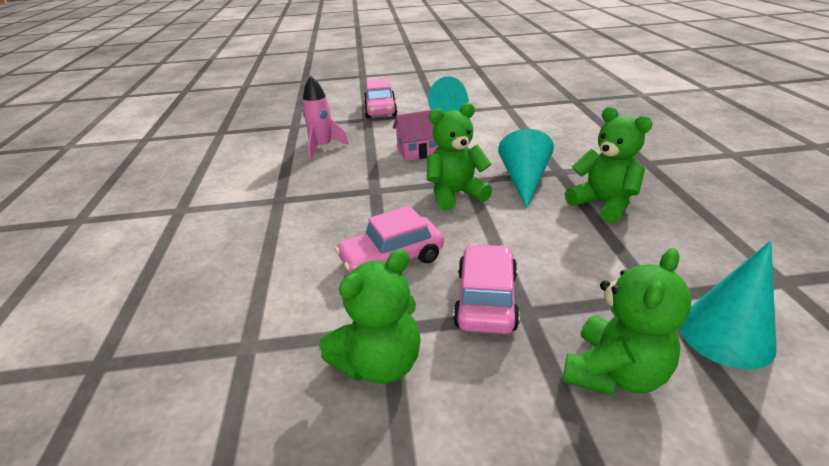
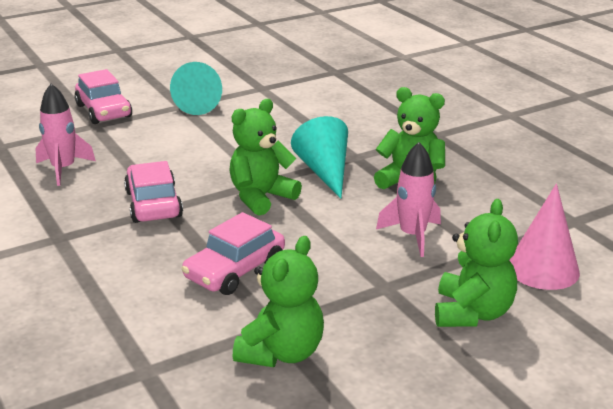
camera: 25 degrees left, 5 degrees down
pink house [393,110,438,161] -> none
pink car [453,244,520,334] -> pink car moved to [124,161,183,223]
turquoise cone [679,241,777,370] -> pink cone [509,184,580,290]
none -> pink rocket [376,142,441,257]

